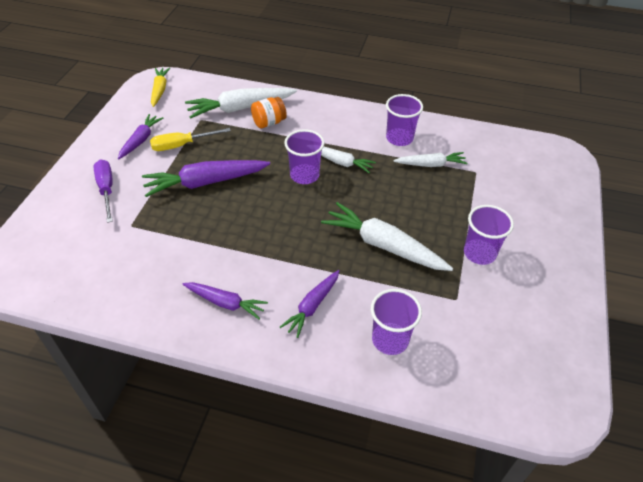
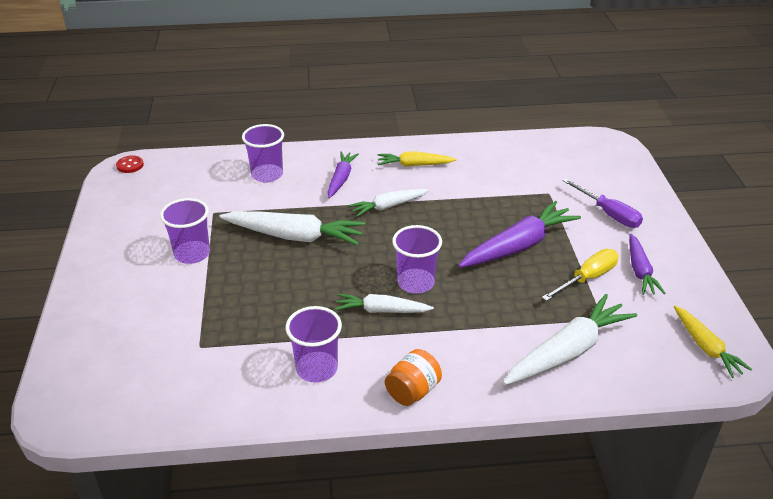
camera: 160 degrees right, 10 degrees down
purple carrot [183,282,268,319] -> yellow carrot [378,152,457,166]
orange jar [251,97,287,128] -> orange jar moved to [385,349,442,406]
white carrot [393,152,468,167] -> white carrot moved to [349,189,429,217]
none -> red button [116,155,144,173]

